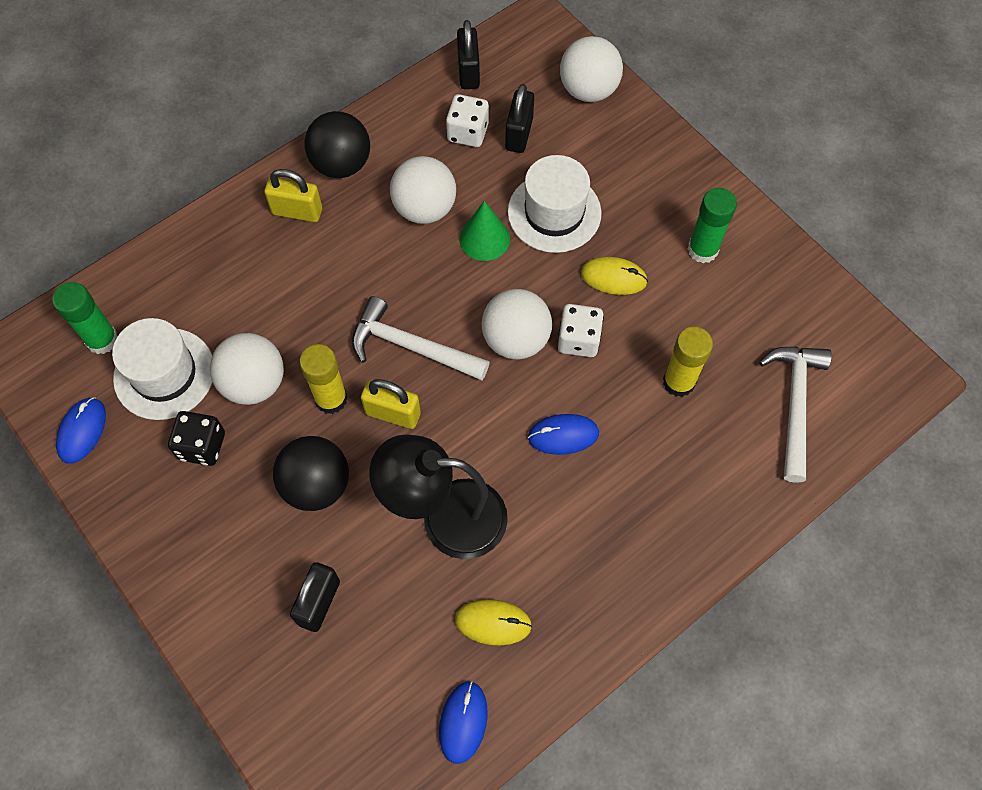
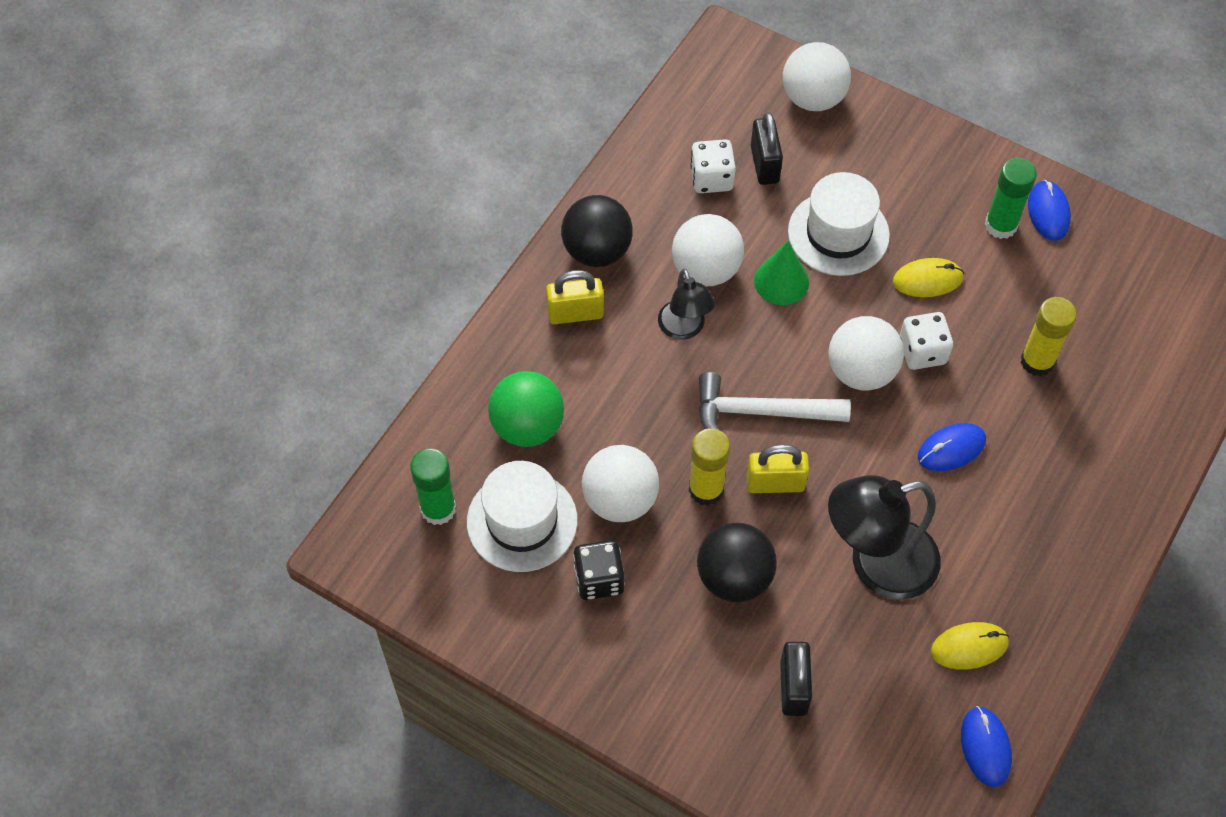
camera: 20 degrees left, 5 degrees down
blue mouse [56,397,106,464] -> blue mouse moved to [1028,180,1071,241]
black padlock [457,20,480,89] -> none
white hammer [759,347,832,483] -> none
none -> green ball [488,371,564,447]
none -> black lamp [658,269,715,340]

